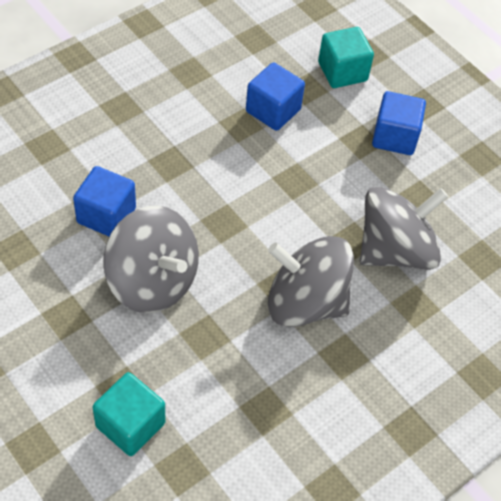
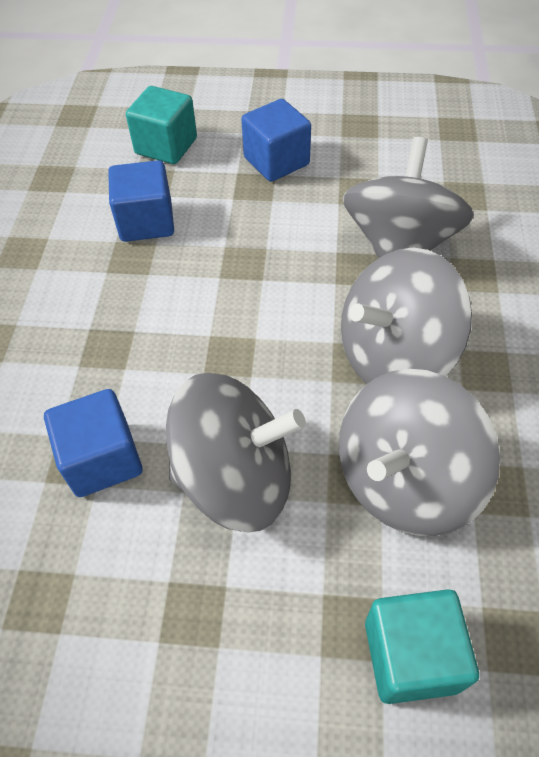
camera: 40 degrees left, 0 degrees up
none -> grey spinning top [339,369,500,536]

